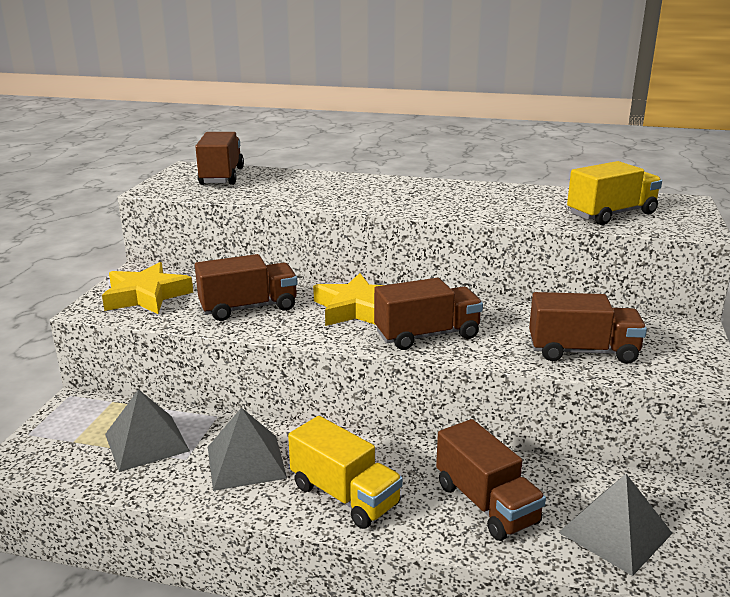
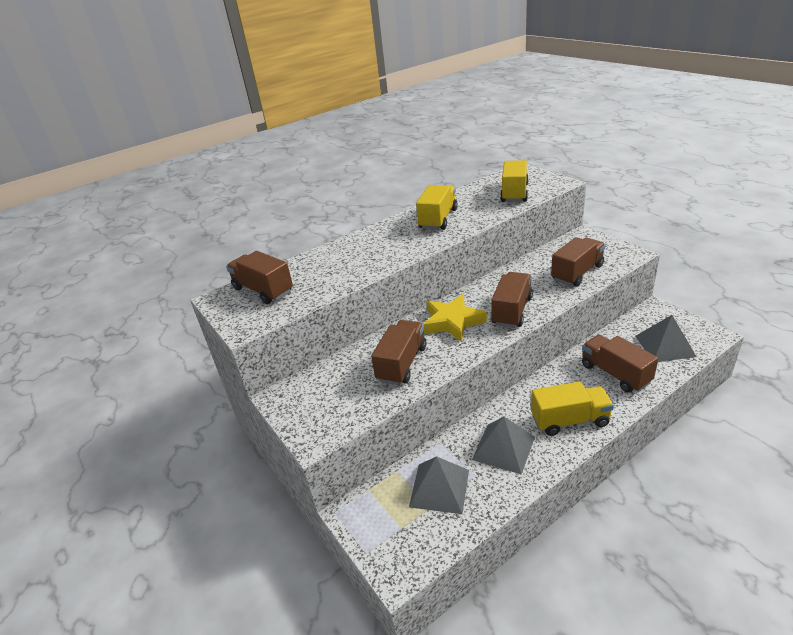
camera: 45 degrees left, 10 degrees up
yellow star [102,262,194,314] -> none
brown truck [436,419,546,541] -> brown truck turned 135 degrees counterclockwise [582,335,658,393]
none -> yellow truck [416,185,458,230]

